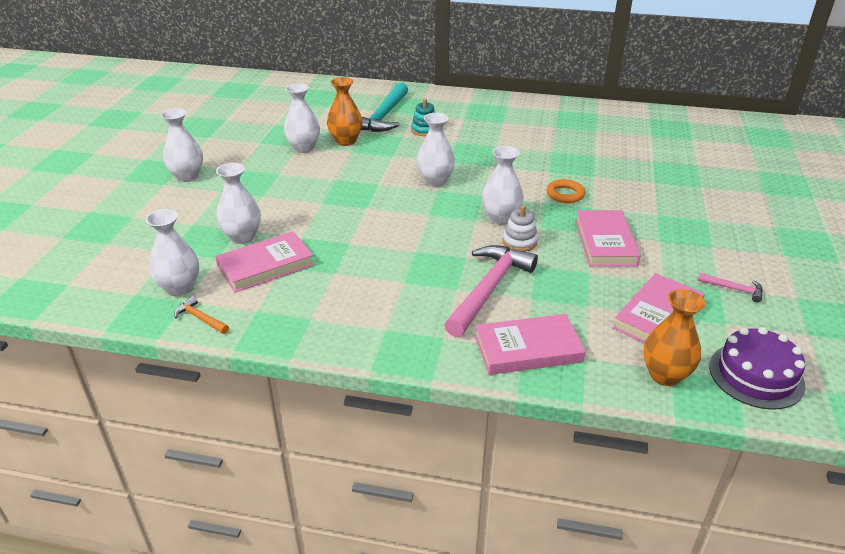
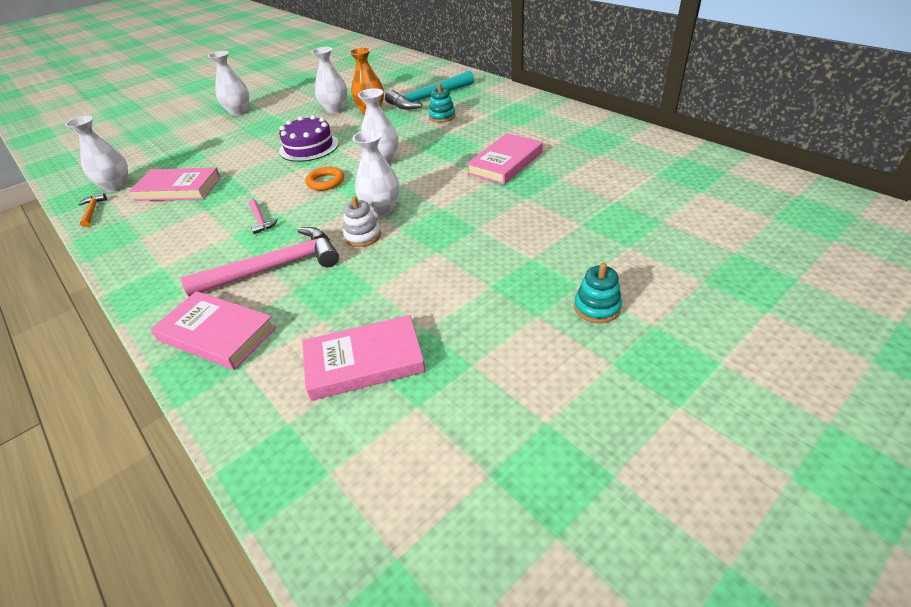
camera: 40 degrees right, 5 degrees up
white vase [216,163,261,244] -> none
orange ring [546,179,585,203] -> orange ring moved to [305,167,344,191]
pink book [575,210,641,266] -> pink book moved to [467,133,543,185]
orange vase [643,289,706,386] -> none
pink hammer [697,273,763,302] -> pink hammer moved to [249,199,278,234]
purple cake [709,327,805,410] -> purple cake moved to [279,115,339,162]
none -> turquoise stacking toy [574,263,622,323]

